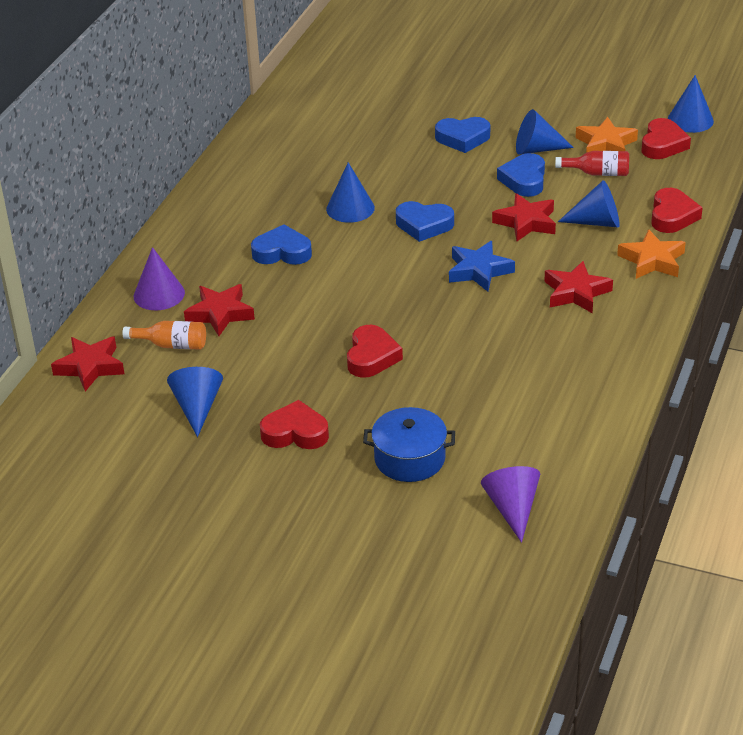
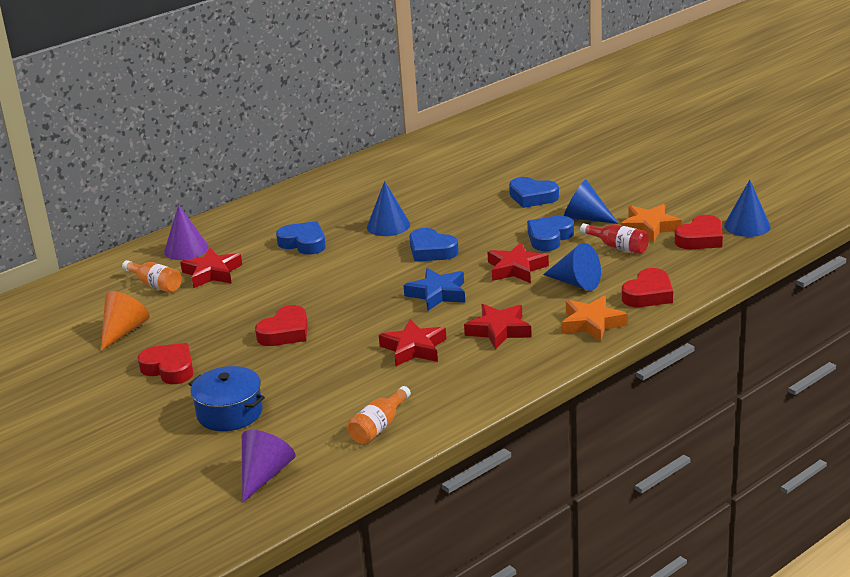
camera: 30 degrees right, 10 degrees down
red star [51,337,125,391] -> red star moved to [379,319,446,366]
blue cone [167,367,223,437] -> orange cone [101,291,150,351]
none -> orange bottle [347,386,411,444]

